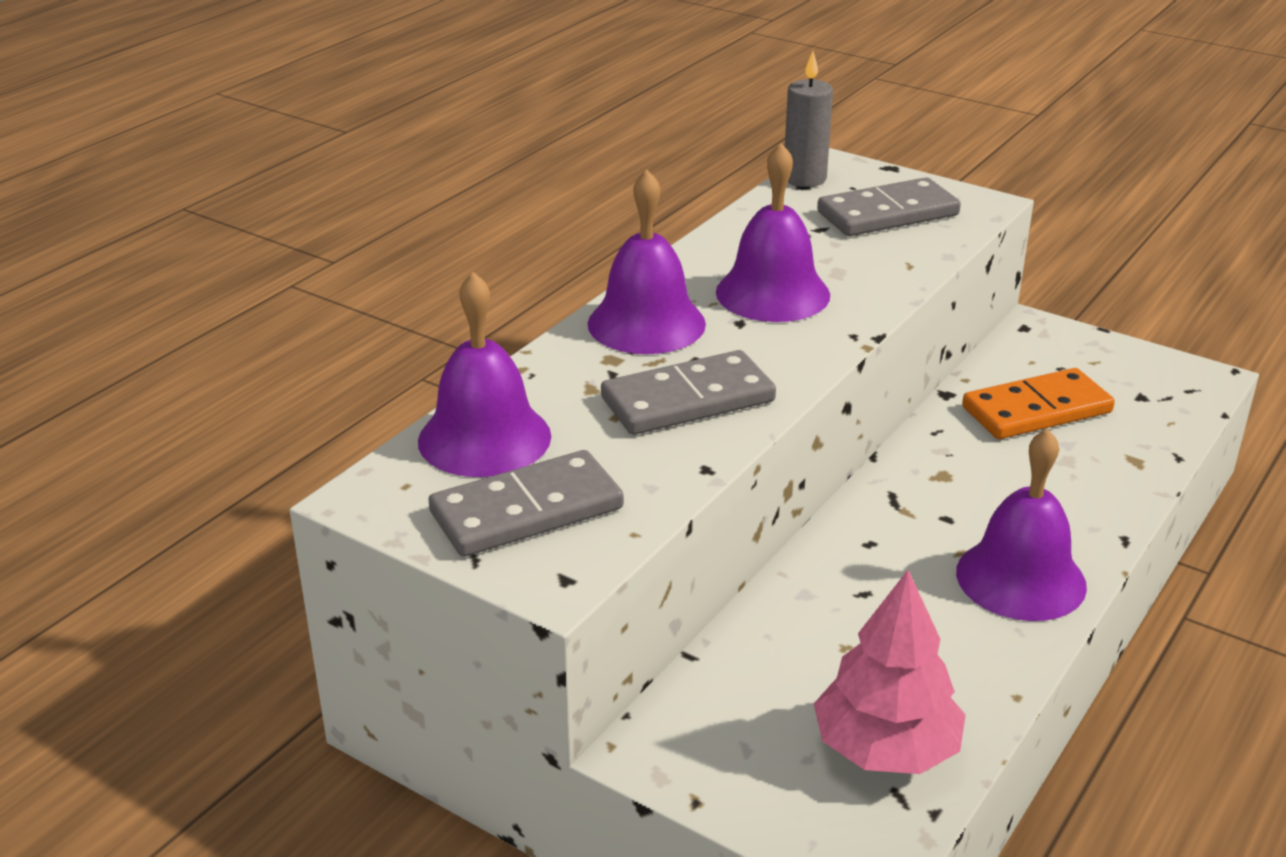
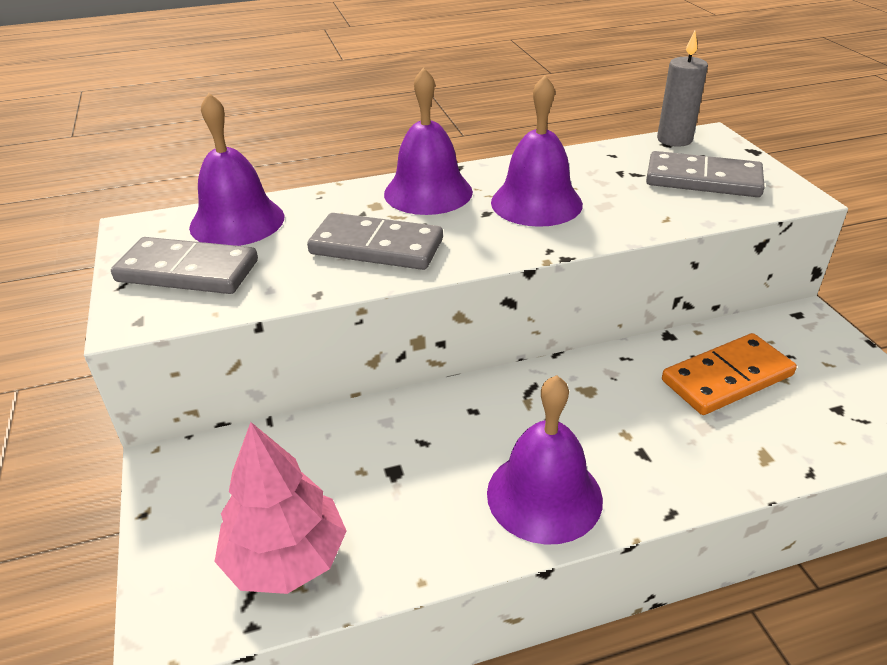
camera: 40 degrees right, 5 degrees up
orange domino [962,368,1115,439] -> orange domino turned 45 degrees counterclockwise [662,333,797,415]

